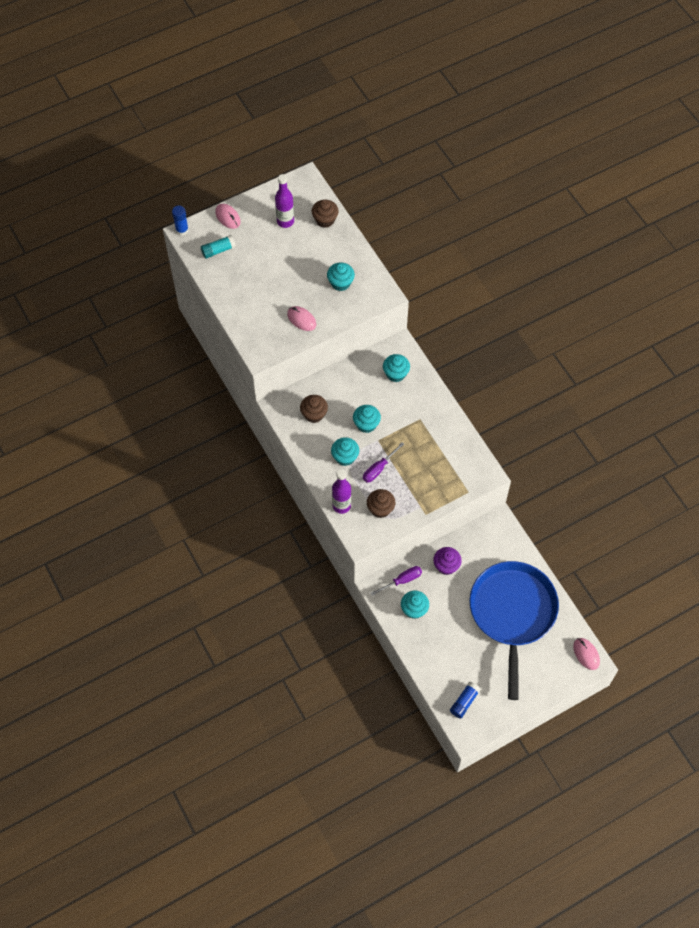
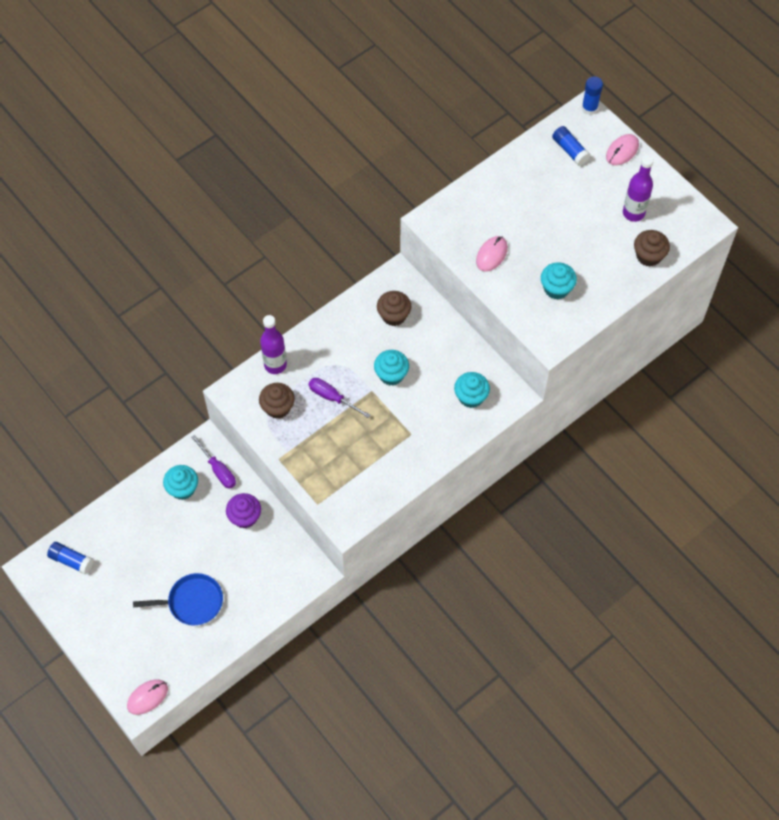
camera: 80 degrees right, 0 degrees up
turquoise glue stick [201,235,236,259] -> blue glue stick [552,126,591,166]
turquoise cupcake [331,437,359,466] -> none
blue pan [470,561,559,700] -> blue pan [133,573,223,625], size x0.49

